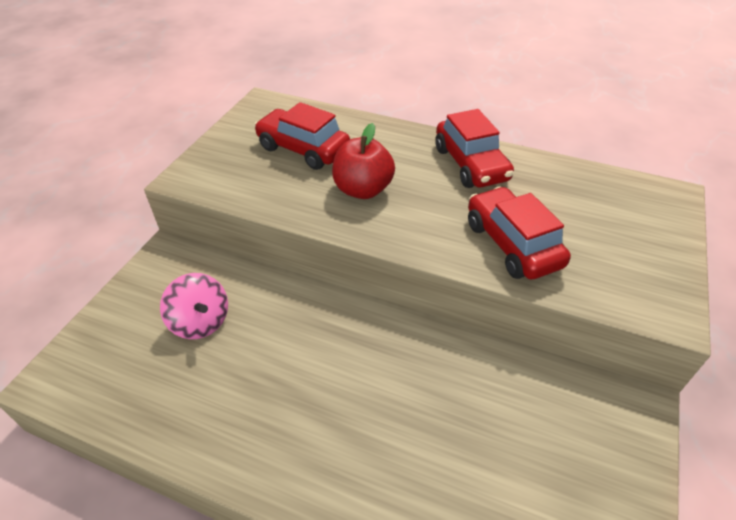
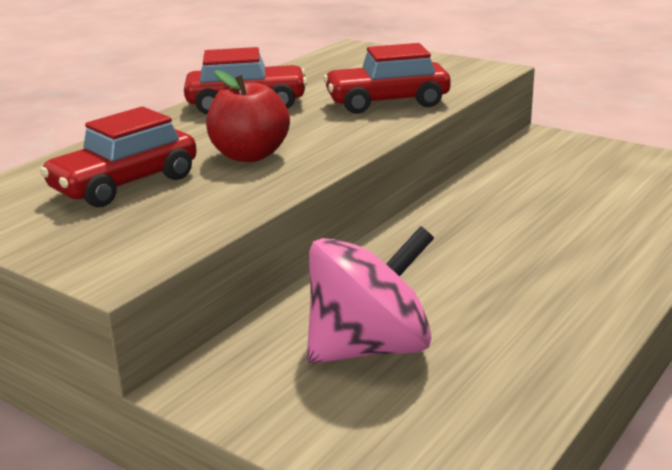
camera: 75 degrees left, 20 degrees down
pink spinning top [160,273,228,339] -> pink spinning top [307,226,434,364], size x1.52

